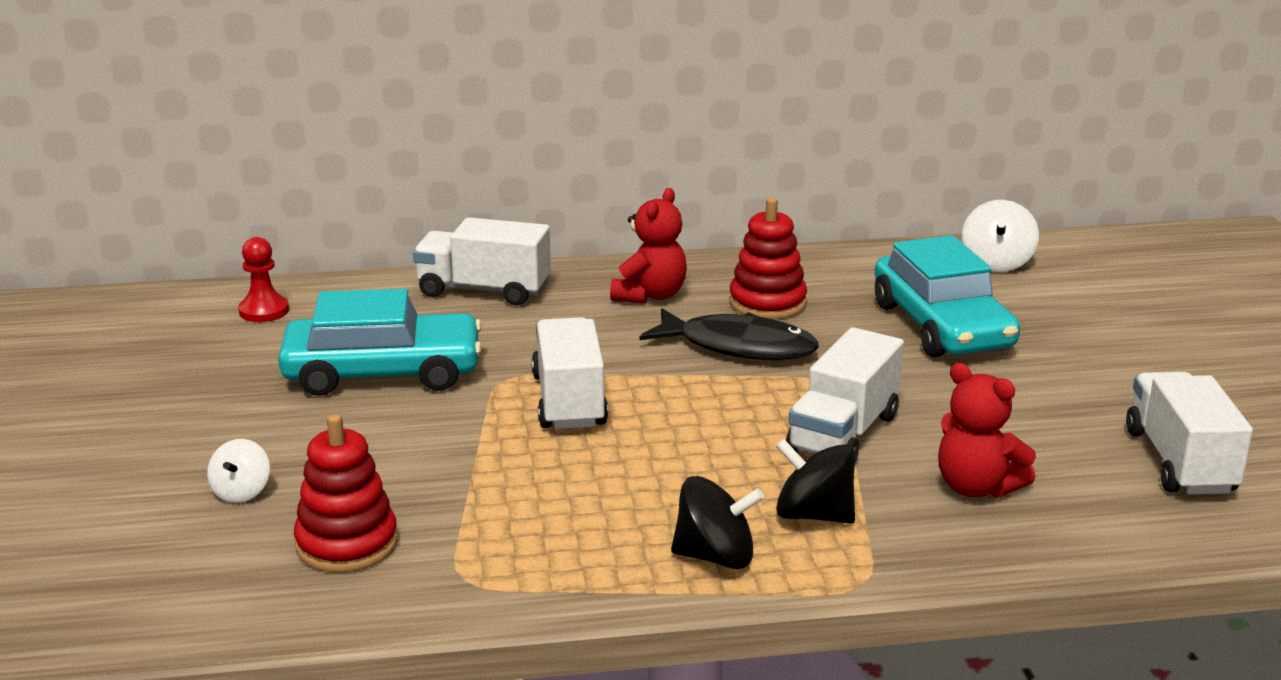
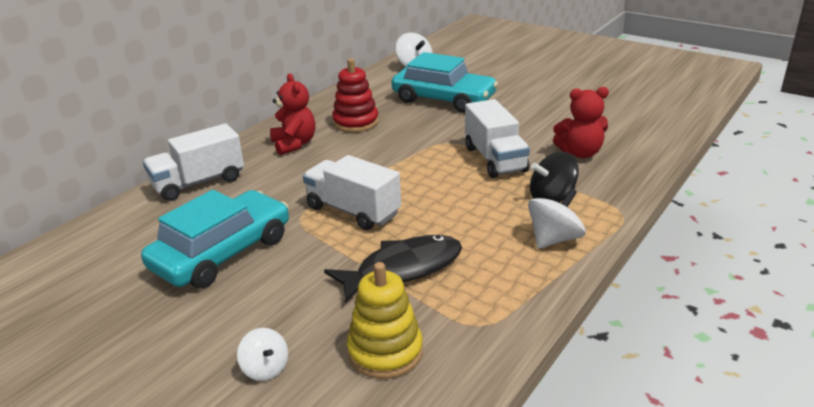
camera: 45 degrees left, 5 degrees up
red pawn [238,237,289,322] -> none
red stacking toy [294,414,398,572] -> yellow stacking toy [347,262,423,379]
black fish [640,308,819,360] -> black fish moved to [324,235,462,303]
black spinning top [671,476,764,569] -> white spinning top [528,188,586,249]
white truck [1126,372,1253,495] -> none

